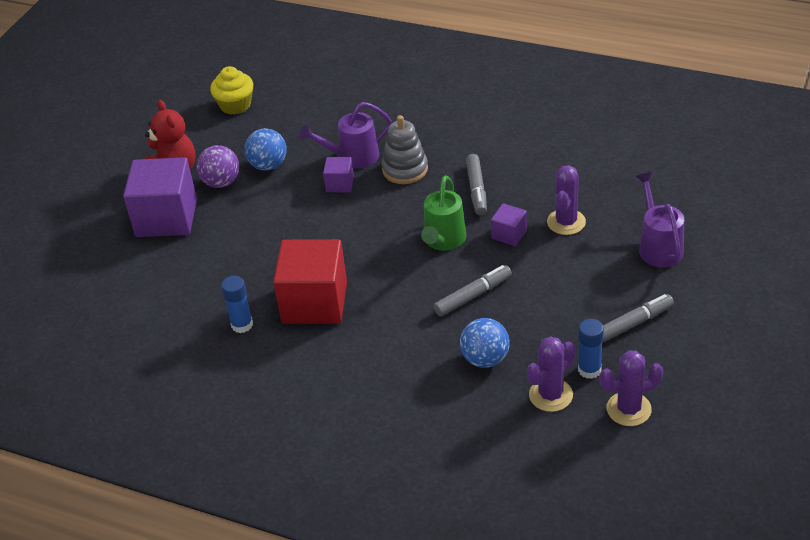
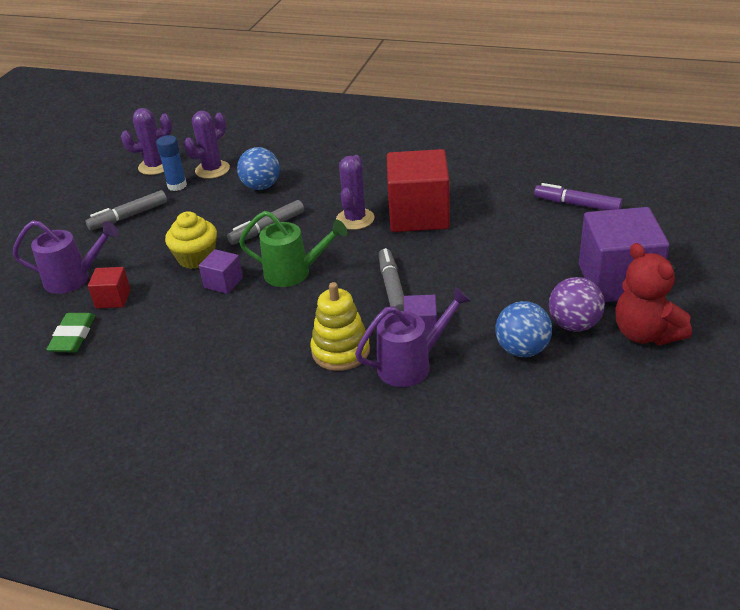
camera: 175 degrees right, 5 degrees down
yellow cupcake [210,66,253,115] -> yellow cupcake moved to [165,211,217,269]
blue glue stick [221,276,253,333] -> none
grey stacking toy [382,115,428,184] -> yellow stacking toy [311,282,370,371]
green watering can [421,175,466,251] -> green watering can turned 90 degrees clockwise [239,211,348,287]
grey marker [466,154,487,215] -> grey marker moved to [379,248,404,311]
purple cactus [547,165,586,235] -> purple cactus moved to [336,155,375,230]
purple watering can [635,172,684,267] -> purple watering can turned 75 degrees counterclockwise [12,220,119,294]
none -> green eraser [46,313,95,352]
none -> red cube [88,267,131,308]
none -> purple marker [534,183,622,210]

